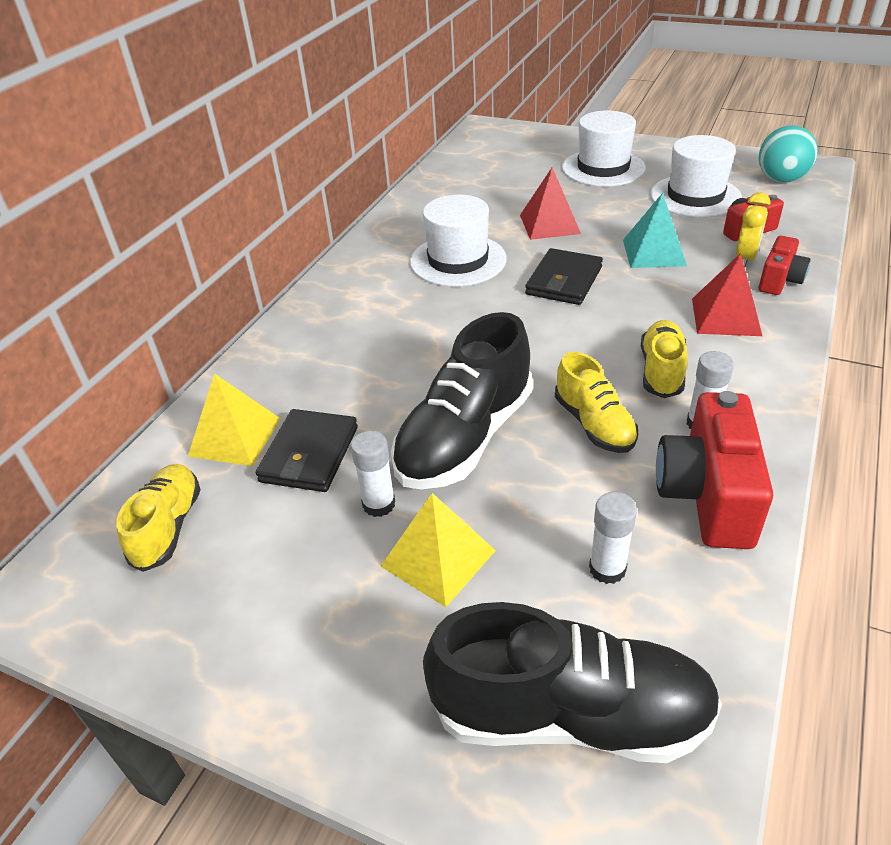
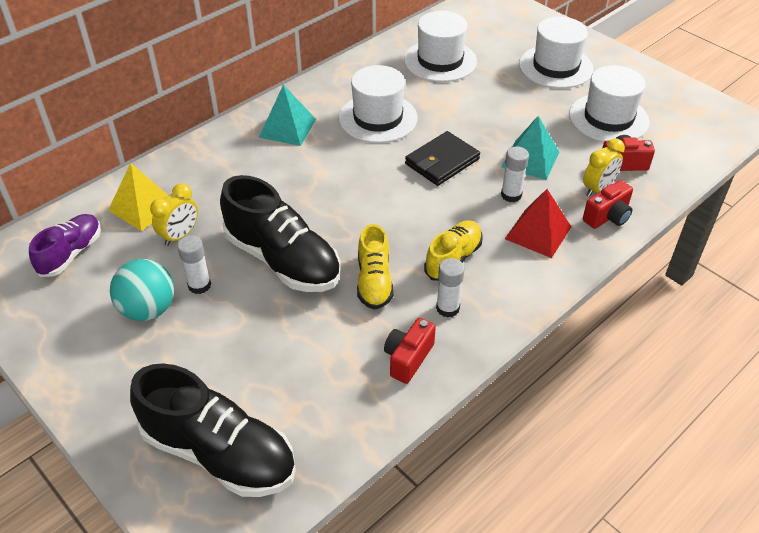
camera: 20 degrees right, 5 degrees up
yellow shoe [116,464,201,572] -> purple shoe [29,214,101,277]
black wallet [256,409,358,492] -> yellow clock [150,183,198,246]
yellow pyramid [381,493,496,607] -> none
black shoe [391,312,533,489] -> black shoe turned 105 degrees counterclockwise [220,175,341,292]
red pyramid [520,167,581,240] -> none
white glue stick [589,492,637,584] -> white glue stick moved to [501,147,529,202]
red camera [656,391,773,549] -> red camera [384,318,436,384], size x0.57
turquoise ball [759,125,818,183] -> turquoise ball moved to [110,259,174,321]
none -> turquoise pyramid [259,85,316,146]
none -> white hat [404,11,477,82]

